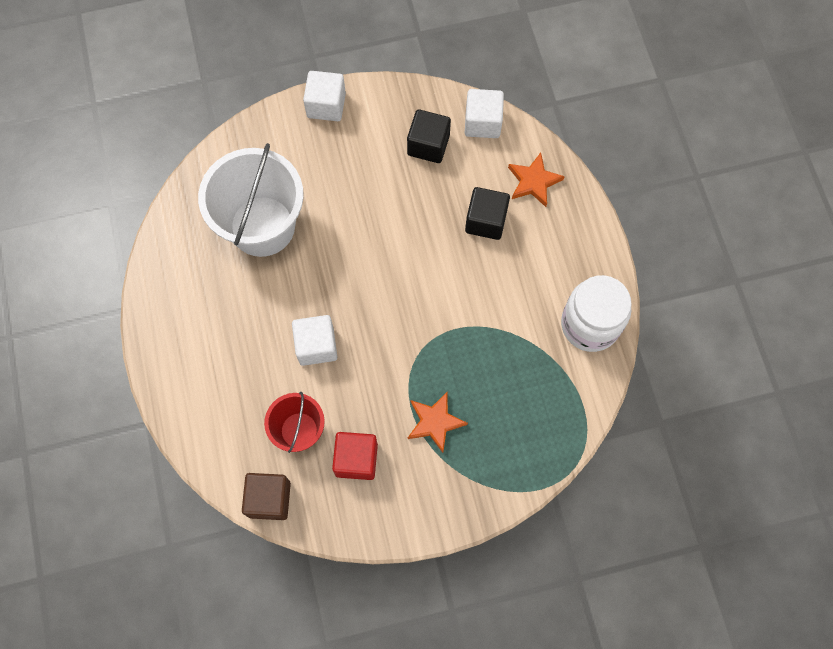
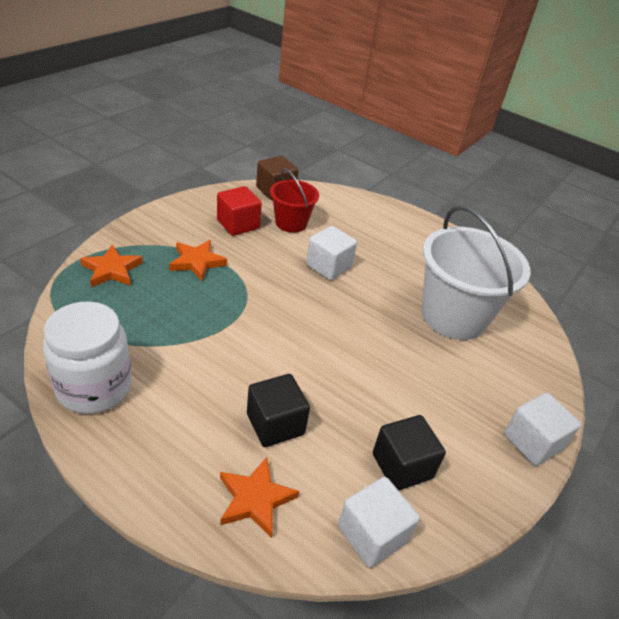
camera: 135 degrees right, 30 degrees down
none -> orange star [80,245,143,287]

